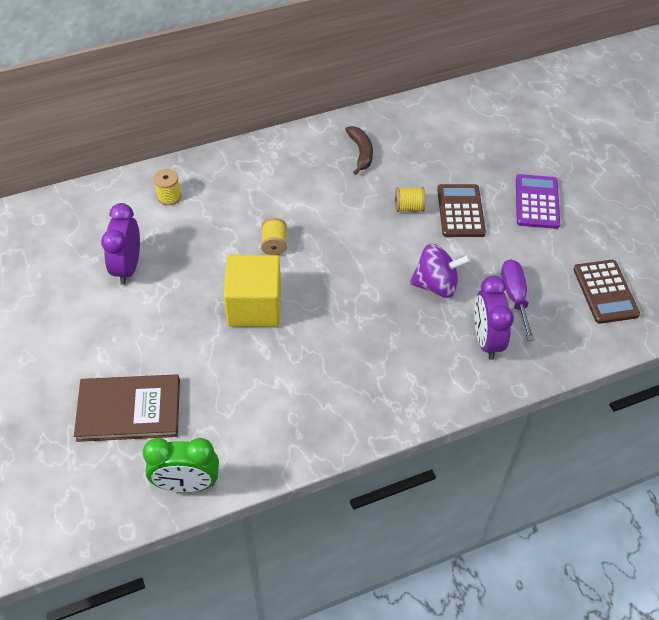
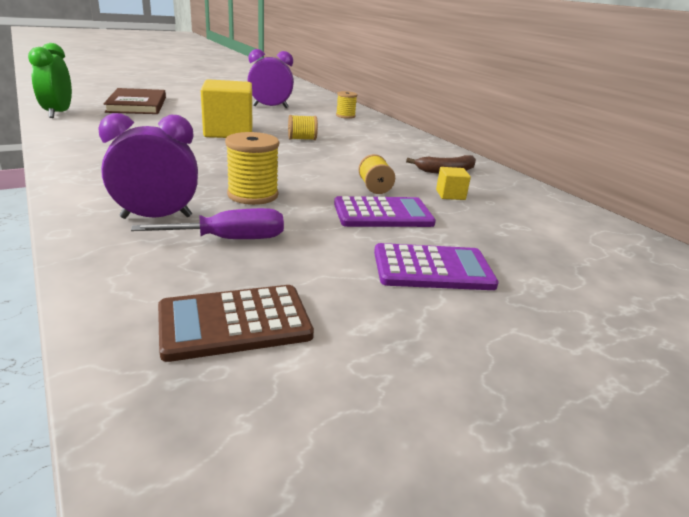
camera: 80 degrees right, 25 degrees down
purple spinning top [410,244,471,298] -> yellow spool [225,132,279,205]
brown calculator [437,184,486,237] -> purple calculator [334,196,436,227]
none -> yellow cube [436,167,471,200]

